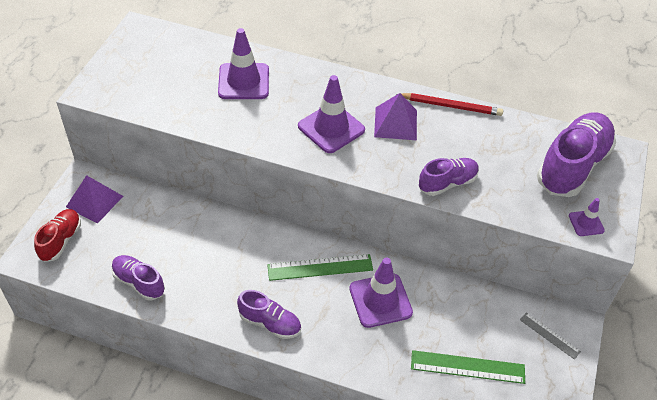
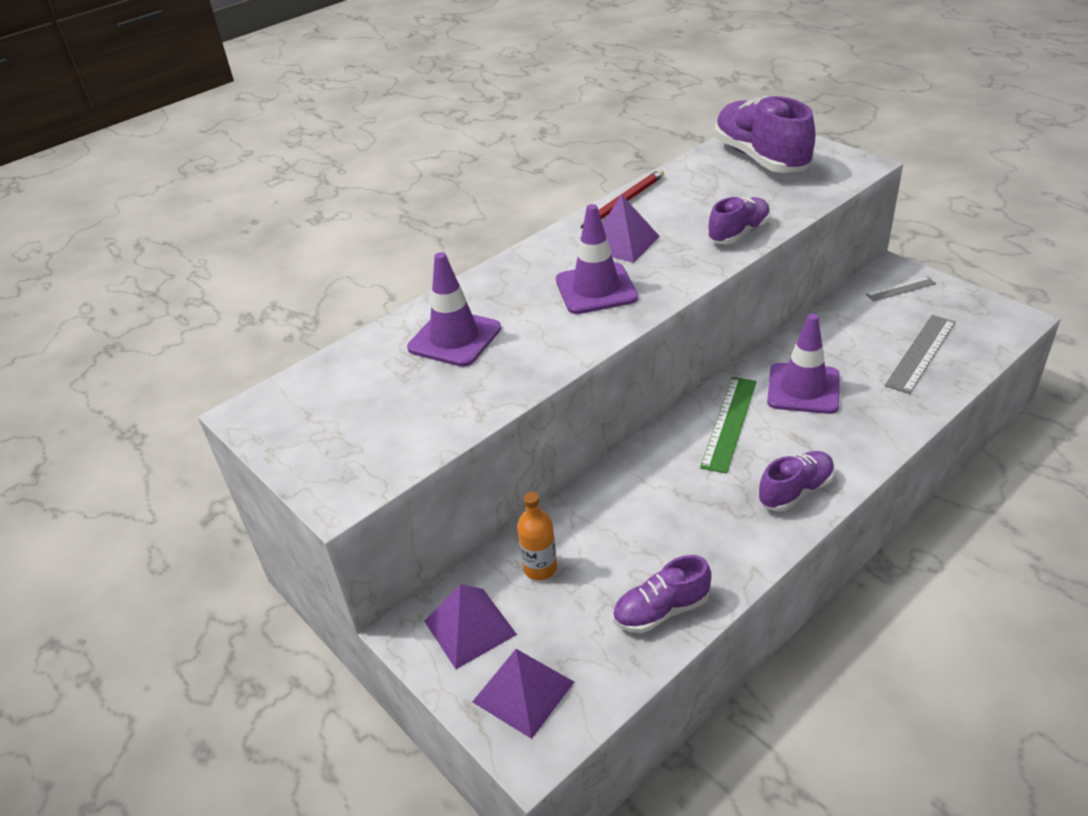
camera: 55 degrees left, 10 degrees down
red shoe [34,209,81,262] -> purple pyramid [472,649,574,739]
green ruler [411,350,525,384] -> grey ruler [885,315,956,394]
purple shoe [419,158,479,196] -> purple shoe turned 45 degrees clockwise [708,197,771,244]
purple traffic cone [569,198,605,236] -> none
none -> orange bottle [517,492,557,580]

